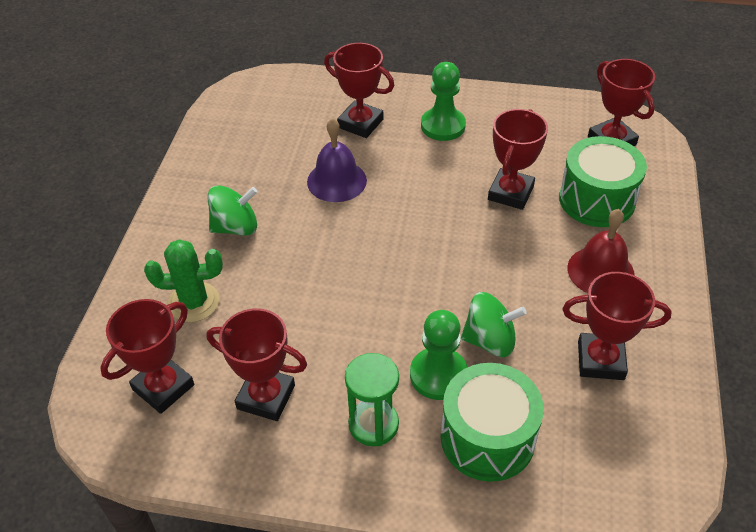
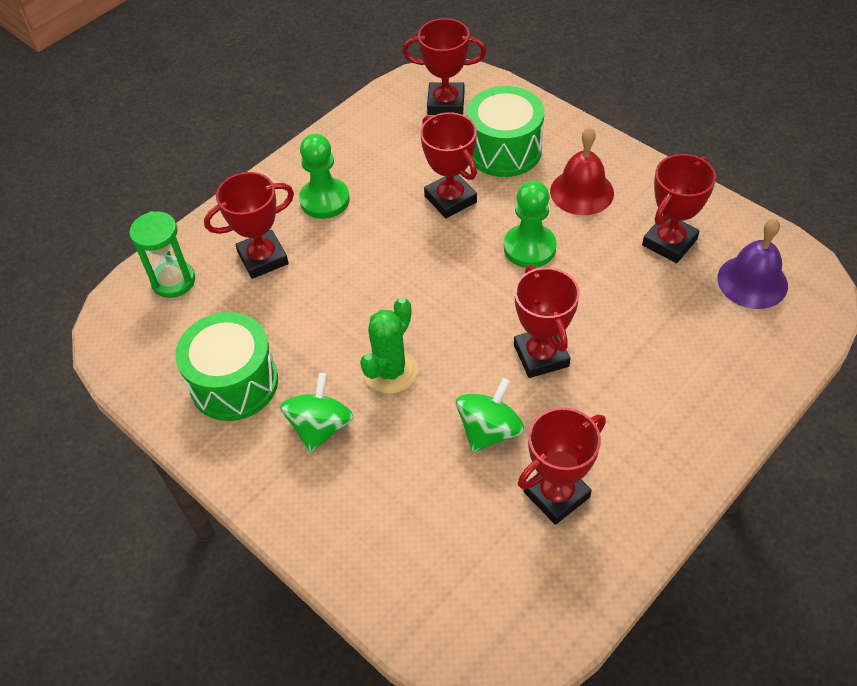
camera: 55 degrees left, 5 degrees up
red trophy [100,299,194,414] -> red trophy moved to [514,265,580,378]
green cactus [144,239,223,322] -> green cactus moved to [360,297,418,394]
purple bell [307,118,367,202] -> purple bell moved to [717,219,788,309]
green hourglass [345,353,399,446] -> green hourglass moved to [129,211,195,298]
green pawn [410,310,467,400] -> green pawn moved to [504,181,557,268]
green drum [441,363,544,482] -> green drum moved to [175,312,278,421]
green spinning top [461,292,527,357] -> green spinning top moved to [456,378,524,453]

